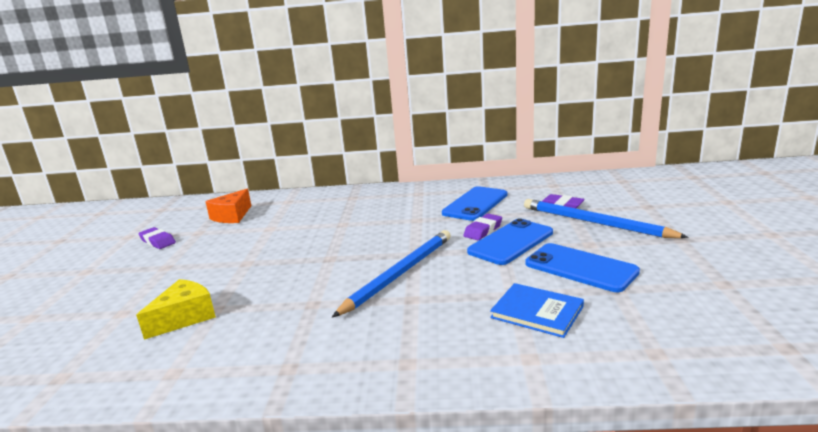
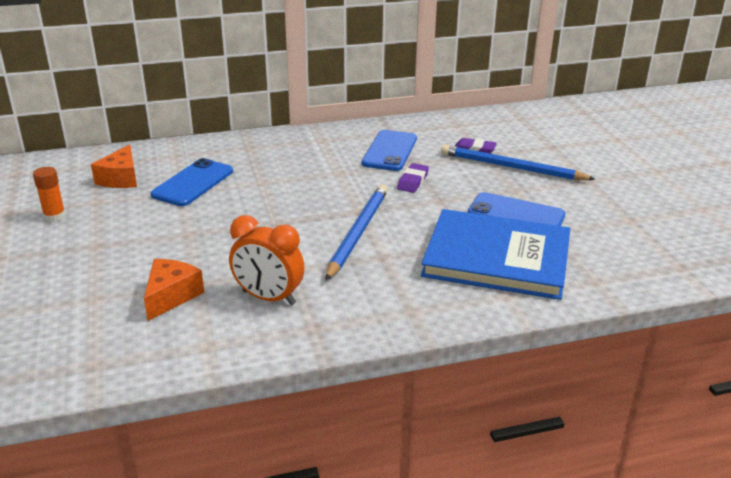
camera: 20 degrees left, 10 degrees up
yellow cheese [136,279,216,340] -> orange cheese [144,259,204,321]
purple eraser [138,227,176,249] -> orange glue stick [33,167,66,222]
blue phone [467,219,553,265] -> blue phone moved to [150,158,233,206]
blue book [490,283,584,338] -> blue book [421,209,570,300], size x2.10
none -> orange clock [229,215,305,305]

